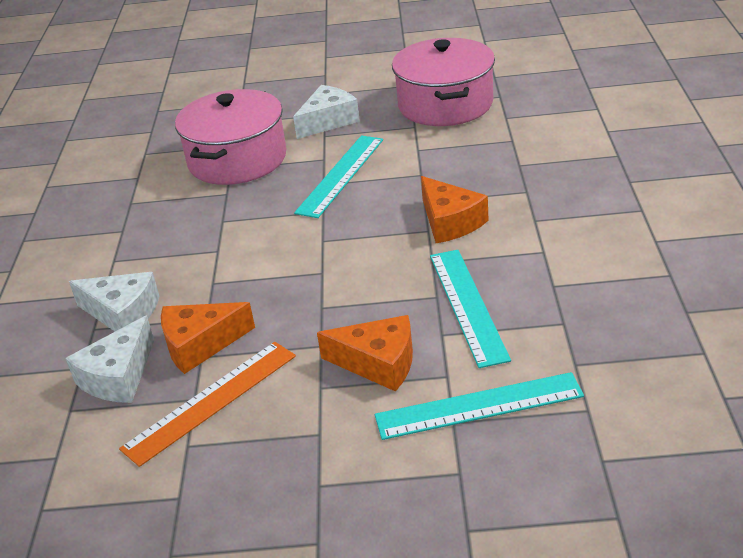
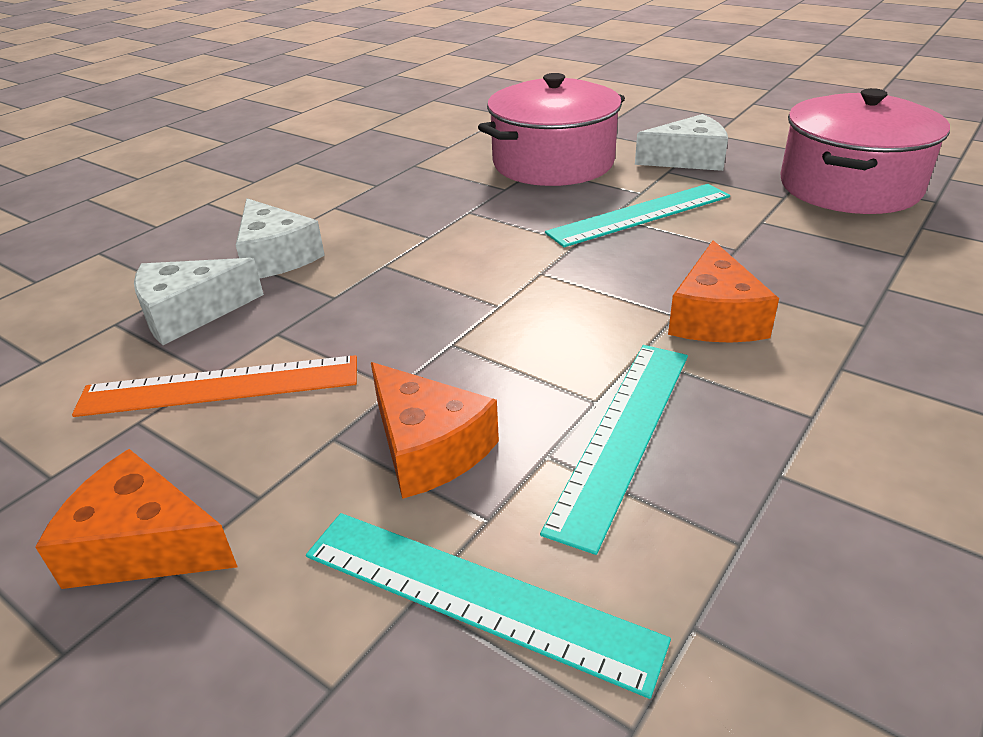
camera: 35 degrees right, 0 degrees up
orange cheese [161,302,255,374] -> orange cheese moved to [35,449,237,589]

